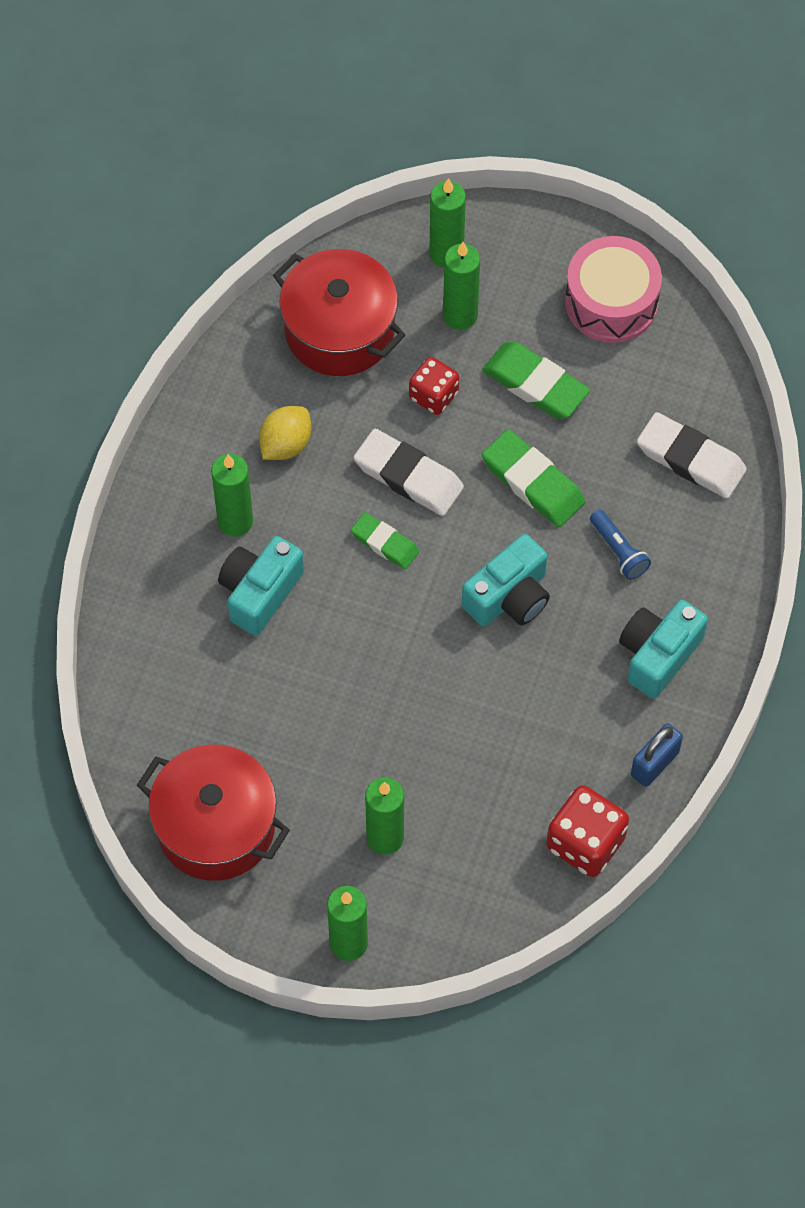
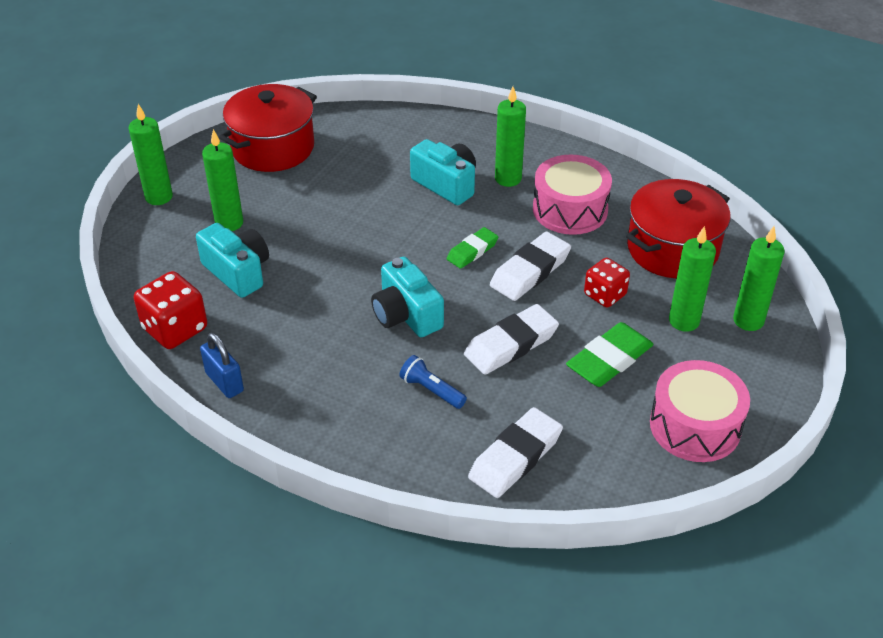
camera: 100 degrees right, 20 degrees down
yellow lemon [259,406,311,460] -> pink drum [533,155,612,235]
green eraser [482,429,585,527] -> white eraser [464,304,559,375]
blue flashlight [590,510,651,580] -> blue flashlight turned 60 degrees clockwise [400,355,467,409]
turquoise camera [619,600,708,698] -> turquoise camera moved to [196,223,269,298]

